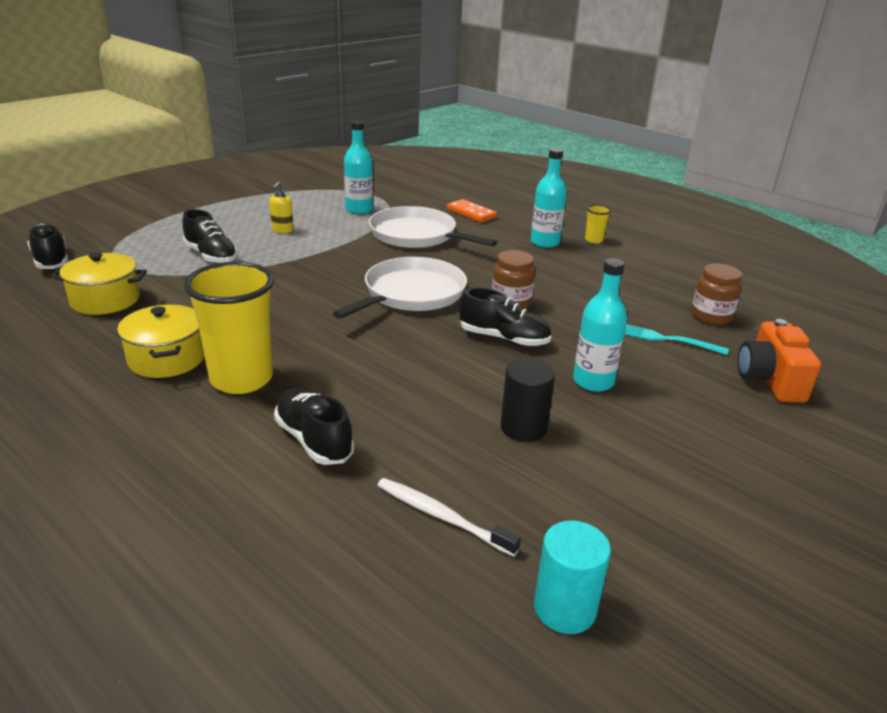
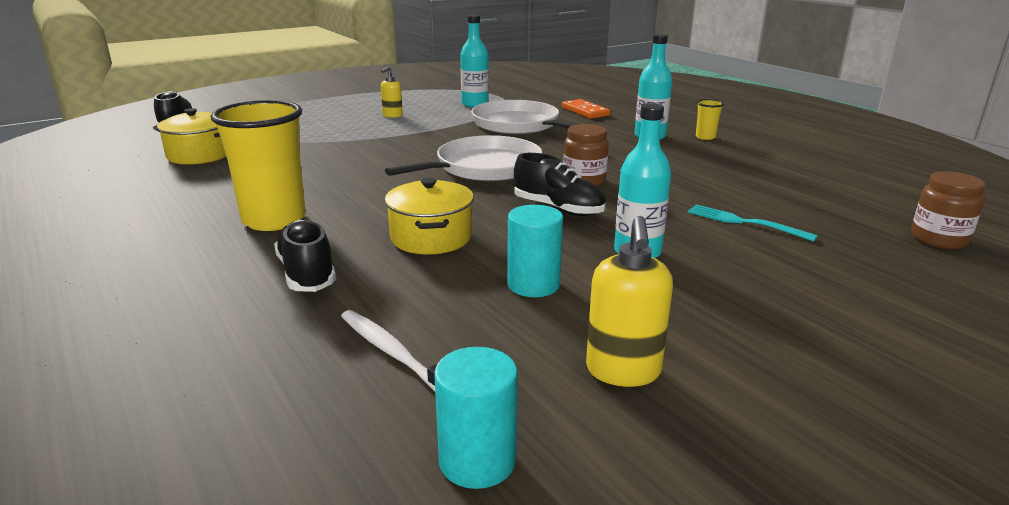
camera: 15 degrees right, 5 degrees down
yellow pot [117,305,204,378] -> yellow pot moved to [385,178,474,254]
black shoe [182,209,238,264] -> none
black cylinder [501,359,555,442] -> turquoise cylinder [507,205,563,297]
brown jar [691,264,742,325] -> brown jar moved to [911,171,986,249]
orange camera [738,319,821,403] -> none
none -> yellow soap dispenser [586,216,673,387]

